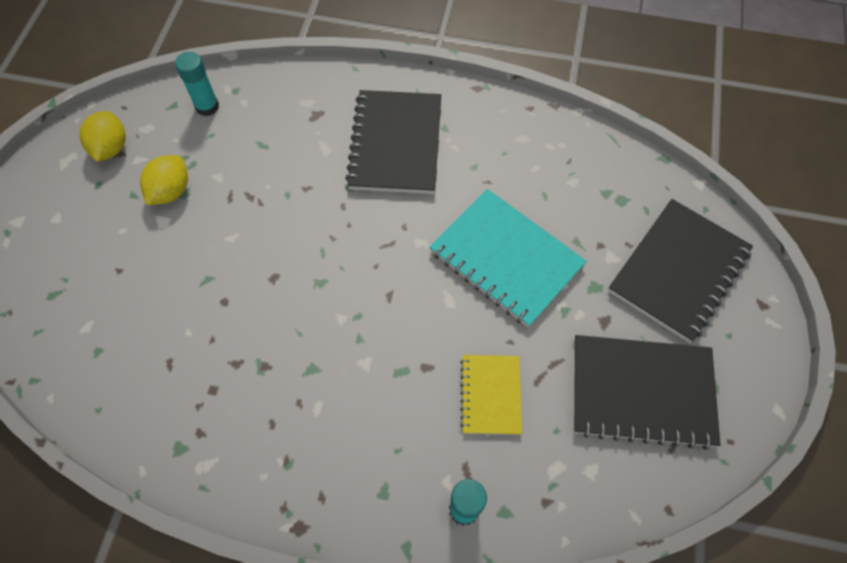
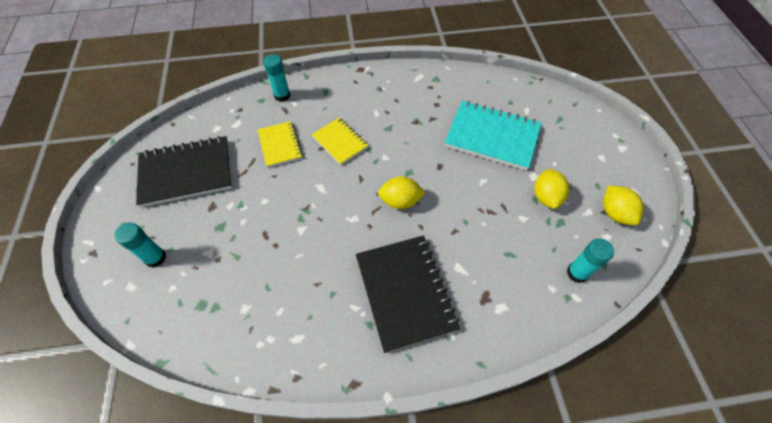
camera: 160 degrees right, 5 degrees down
turquoise notebook [429,189,587,327] -> turquoise notebook moved to [444,101,541,171]
black notebook [608,199,753,343] -> turquoise glue stick [114,223,166,268]
none -> yellow notebook [311,118,368,165]
none -> yellow lemon [378,176,425,209]

